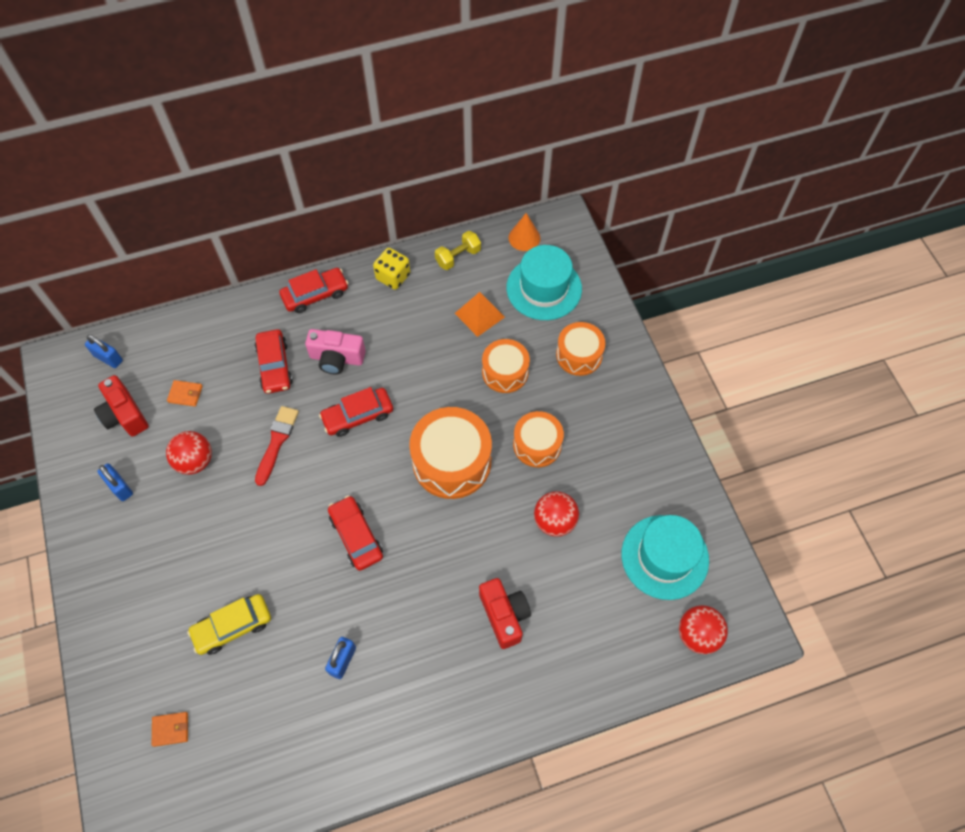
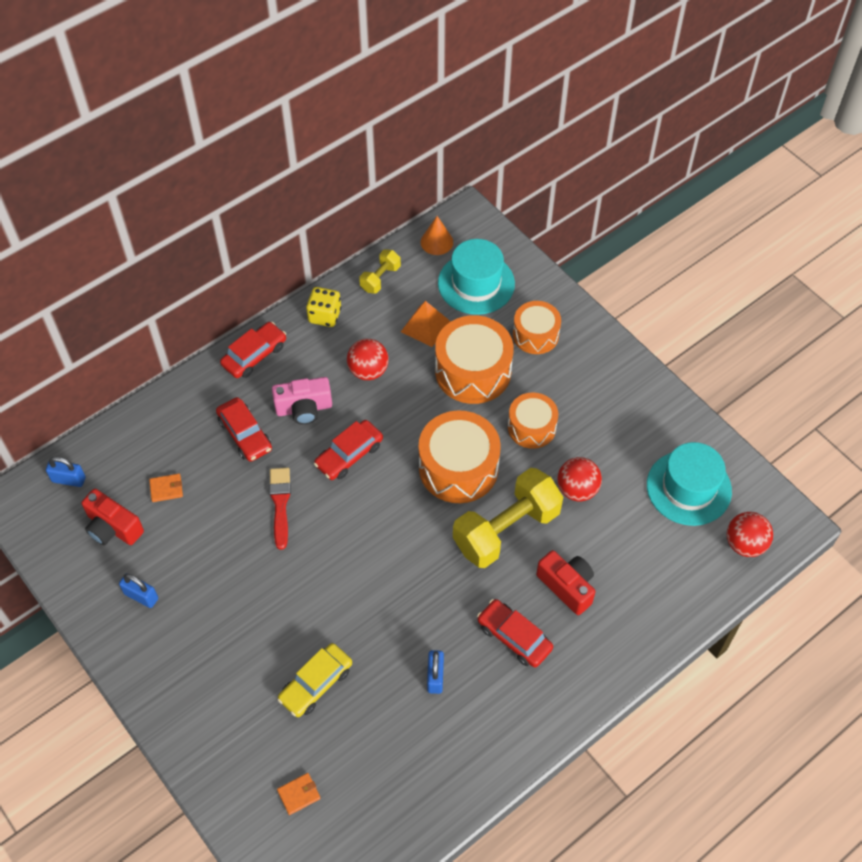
camera: 20 degrees left, 5 degrees down
red ball [166,431,212,475] -> red ball moved to [347,339,389,380]
red car [328,495,383,571] -> red car moved to [477,599,553,668]
orange drum [482,339,530,393] -> orange drum [435,315,514,404], size x1.61
none -> yellow dumbbell [453,468,563,568]

